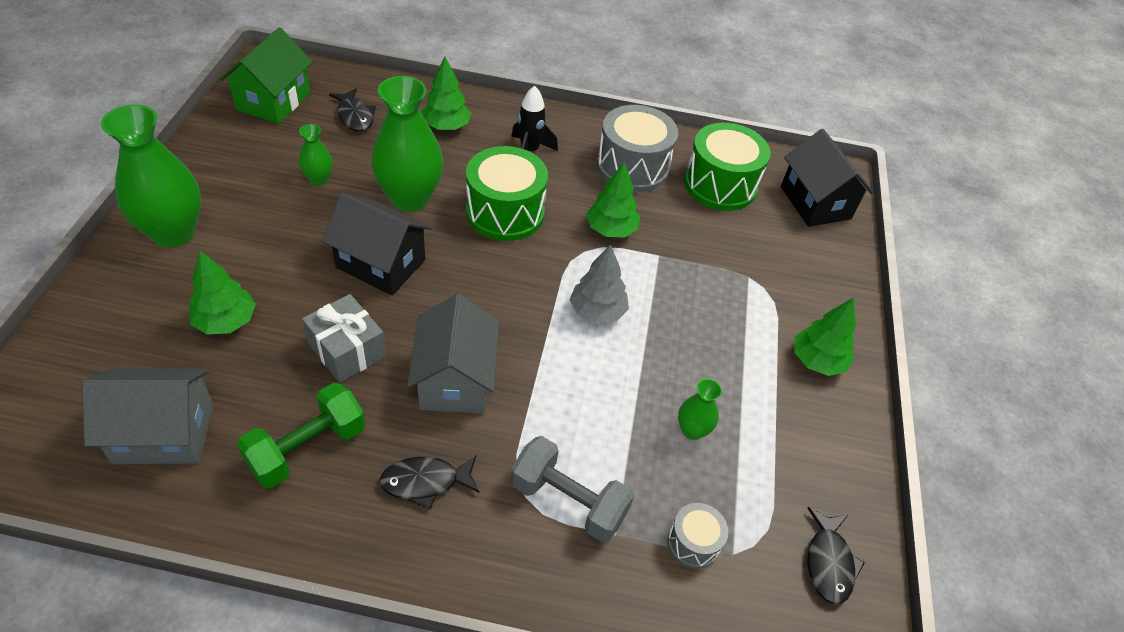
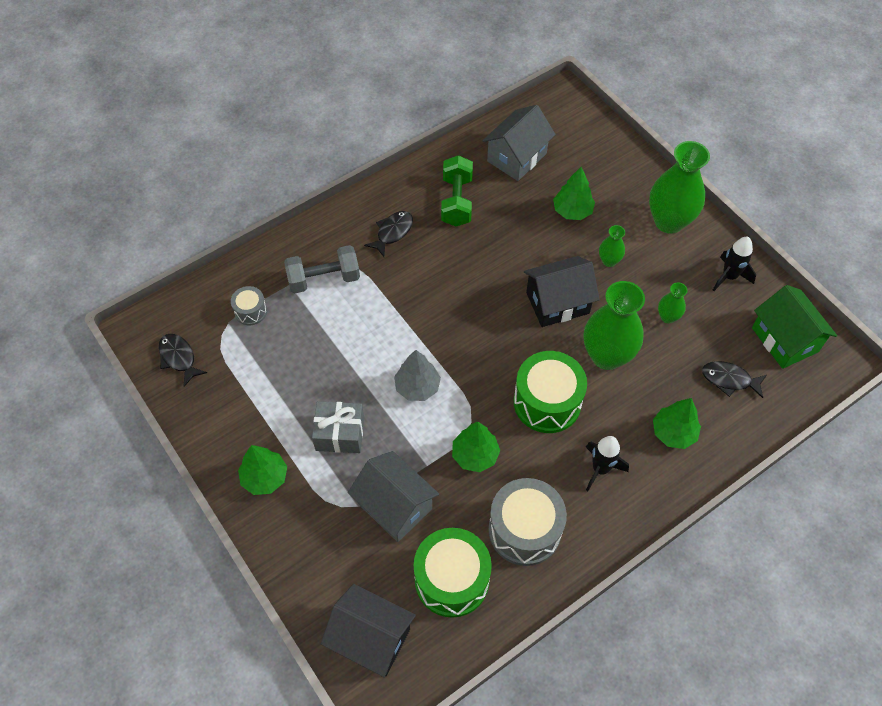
camera: 140 degrees right, 10 degrees up
grey gift [302,294,386,383] -> grey gift moved to [312,401,364,453]
grey house [407,294,499,414] -> grey house moved to [348,451,439,542]
green vase [678,379,722,440] -> green vase moved to [599,225,625,267]
none -> black rocket [713,237,756,291]

